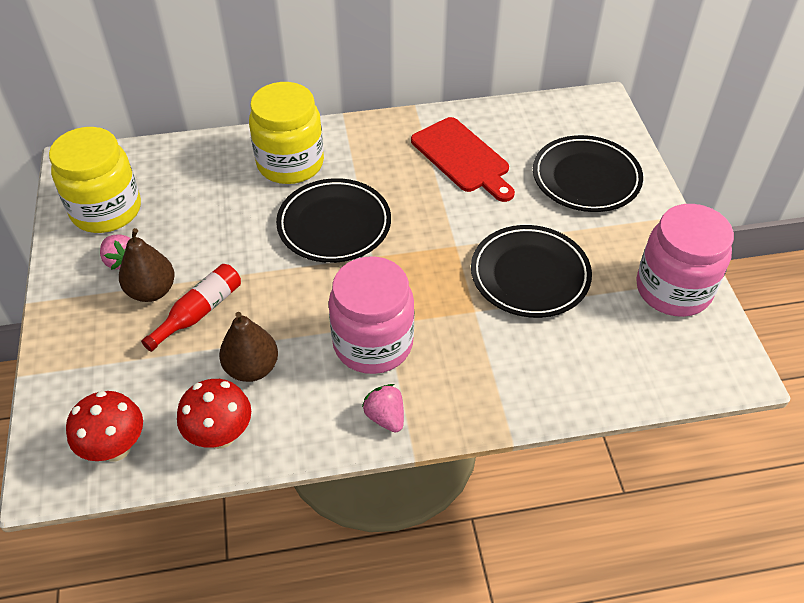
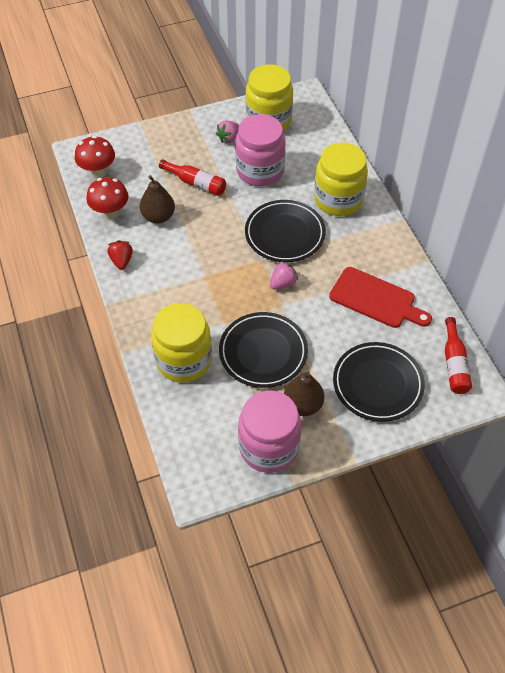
camera: 80 degrees right, 5 degrees up
brown pear [119,228,175,302] -> brown pear moved to [284,372,324,416]
pink jar [328,257,415,374] -> pink jar moved to [235,114,286,186]
pink strawberry [362,384,404,433] -> pink strawberry moved to [270,261,298,290]
red cutting board [411,117,515,202] -> red cutting board turned 105 degrees counterclockwise [329,267,432,328]
none -> red strawberry [107,240,133,270]
none -> yellow jar [151,303,212,383]
none -> red bottle [445,317,472,394]

